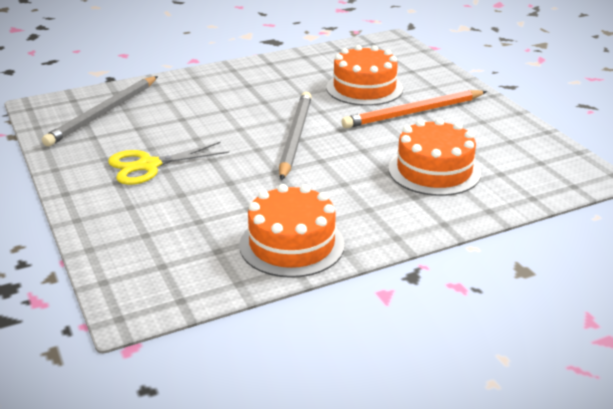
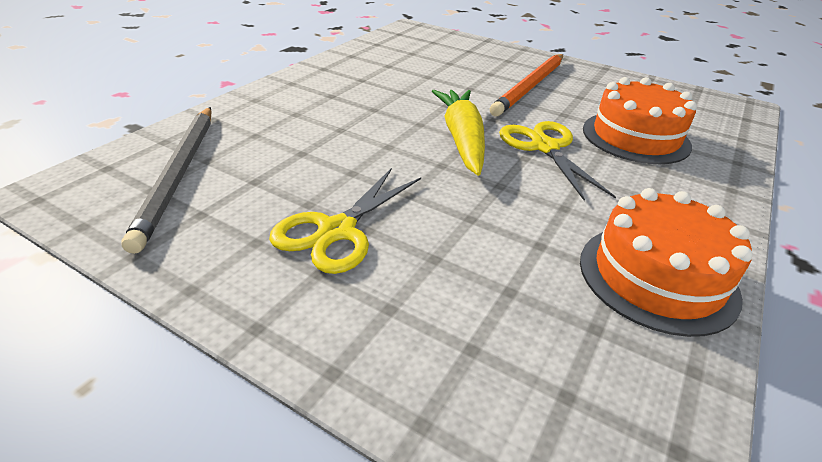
camera: 35 degrees left, 5 degrees up
grey pencil [279,92,312,180] -> yellow carrot [432,90,485,176]
orange cake [326,45,403,106] -> none
none -> yellow scissors [499,121,616,201]

